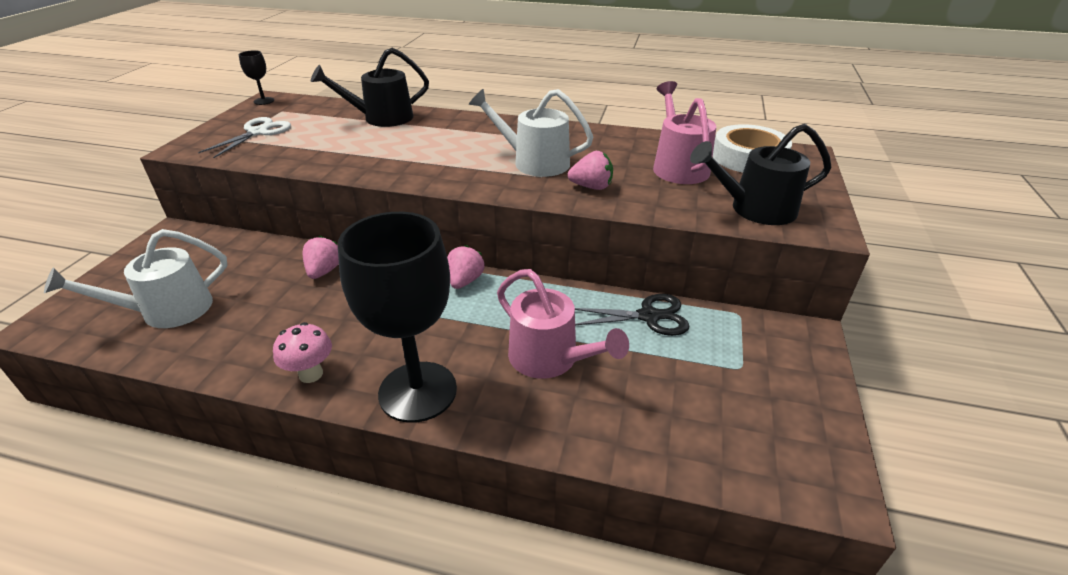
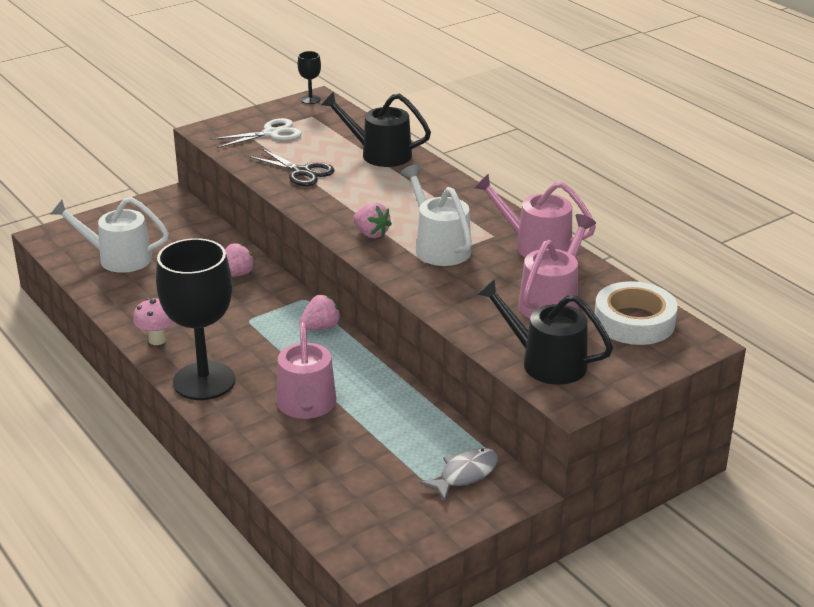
camera: 40 degrees right, 5 degrees down
pink strawberry [568,151,613,190] -> pink strawberry moved to [354,203,392,238]
black scissors [575,294,690,336] -> black scissors moved to [249,148,335,186]
none -> grey fish [419,448,498,501]
none -> pink watering can [473,173,596,257]

